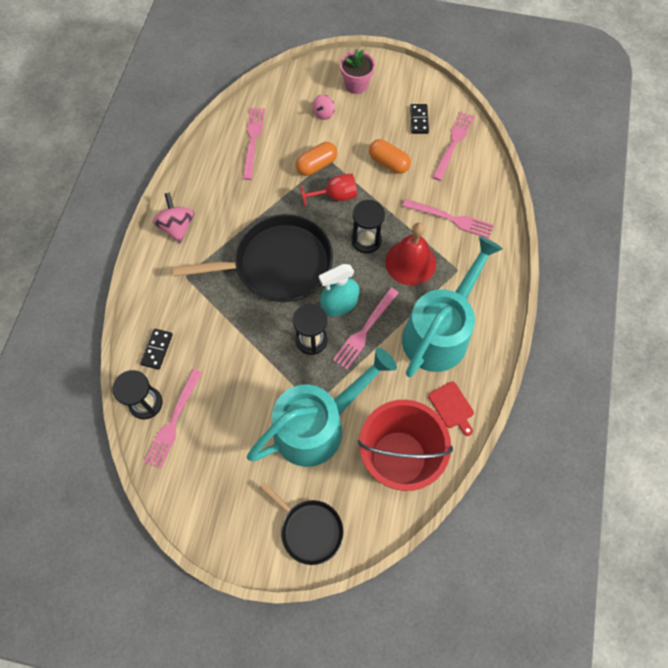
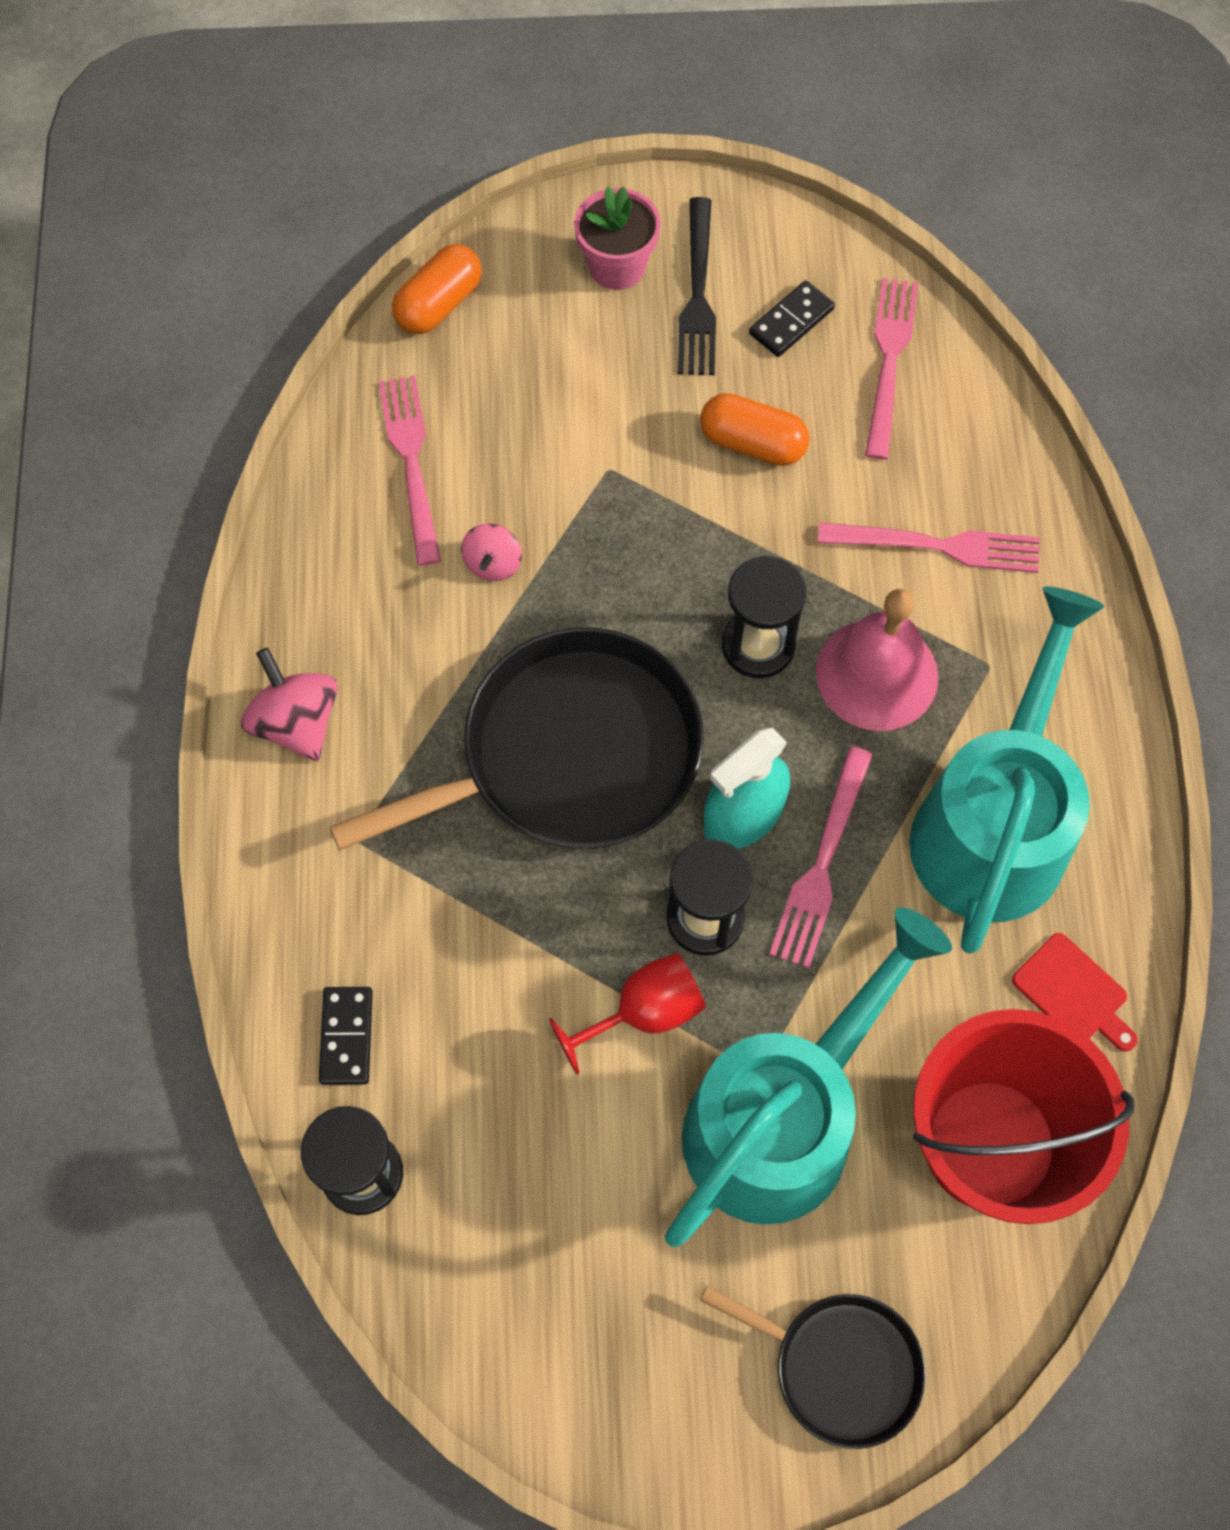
camera: 15 degrees left, 0 degrees up
pink fork [144,369,202,469] -> none
orange capsule [296,142,338,176] -> orange capsule moved to [392,244,482,334]
red goblet [300,174,357,207] -> red goblet moved to [549,953,706,1074]
pink spinning top [313,95,335,120] -> pink spinning top moved to [461,523,522,581]
red bell [385,223,436,286] -> pink bell [816,589,939,731]
black domino [410,104,429,134] -> black domino turned 60 degrees clockwise [749,280,835,357]
none -> black fork [678,197,716,375]

